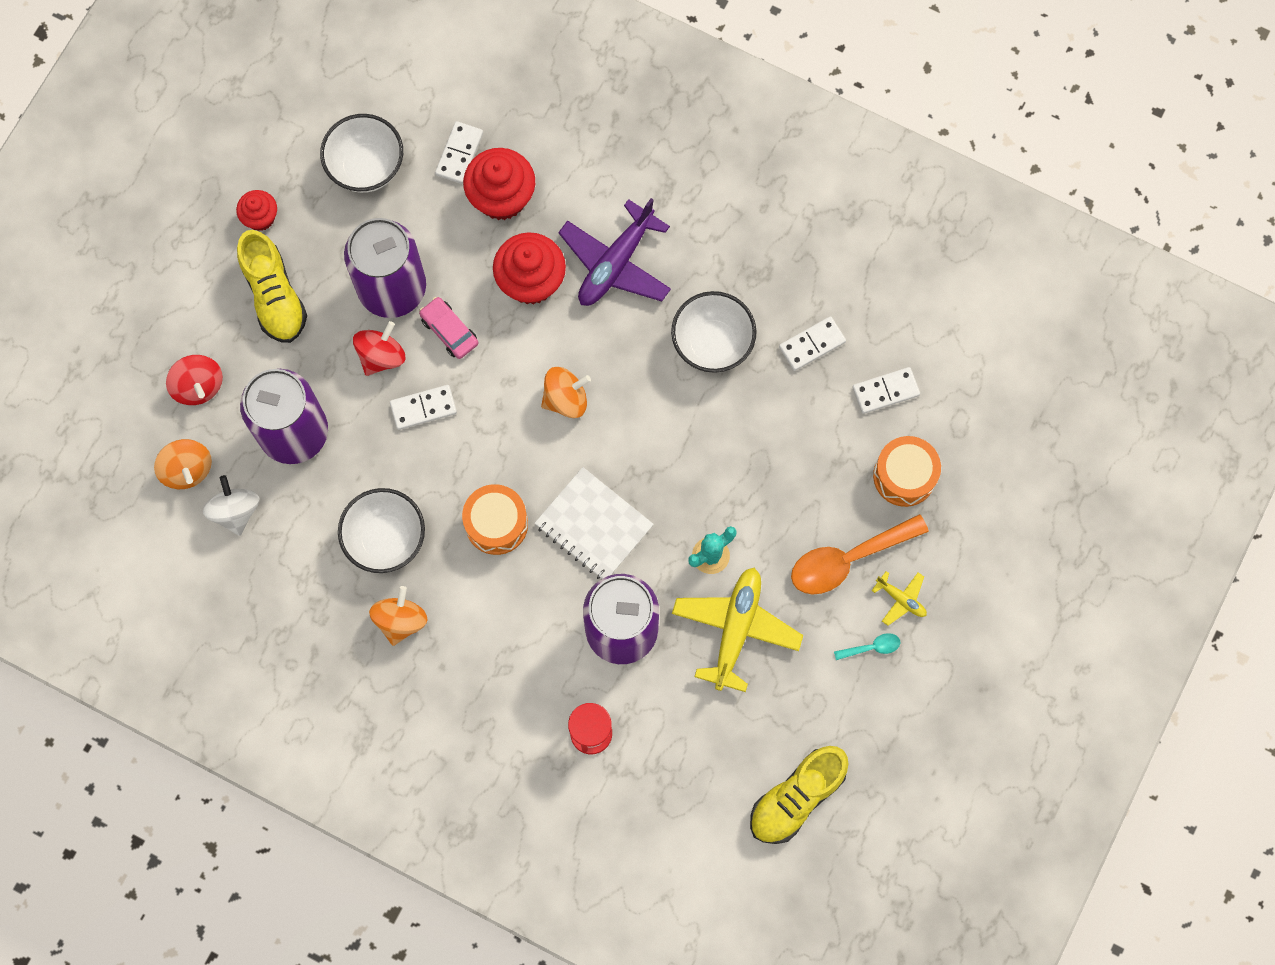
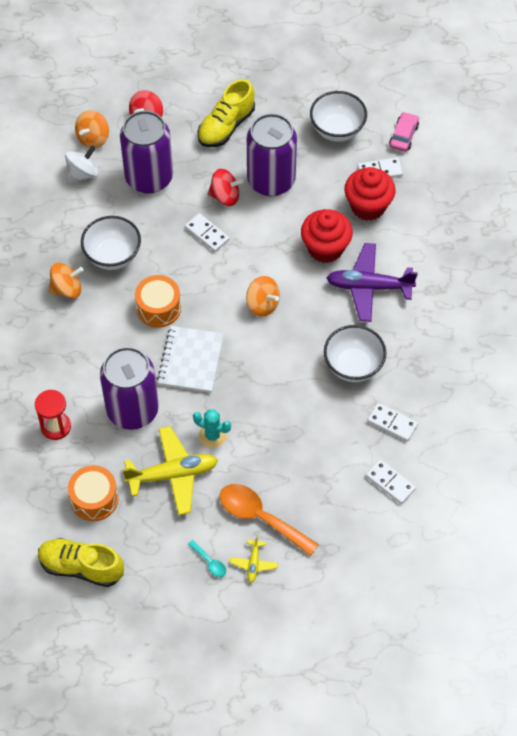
camera: 60 degrees right, 15 degrees down
red cupcake [236,190,277,231] -> none
pink car [419,297,478,359] -> pink car moved to [389,112,419,152]
orange drum [873,436,941,507] -> orange drum moved to [68,465,118,521]

